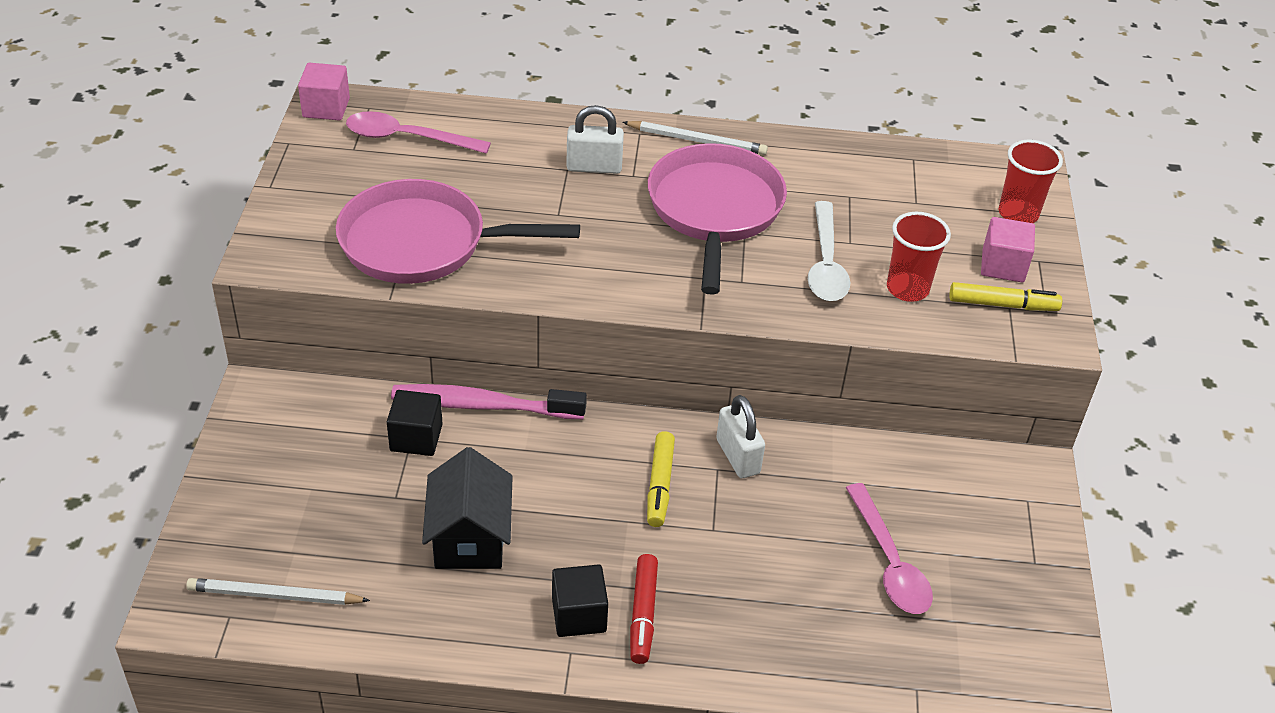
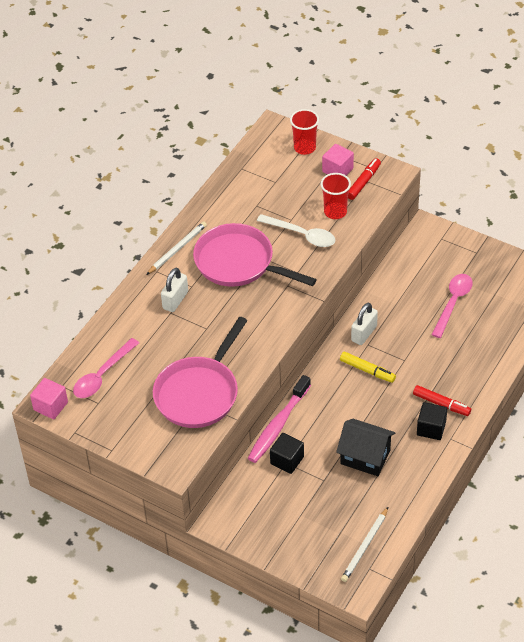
camera: 60 degrees left, 5 degrees up
white padlock [716,395,765,478] -> white padlock turned 60 degrees counterclockwise [351,303,378,345]
pink spoon [846,483,933,614] -> pink spoon turned 75 degrees counterclockwise [431,274,473,338]
yellow marker [949,282,1062,311] -> red marker [348,158,381,200]

